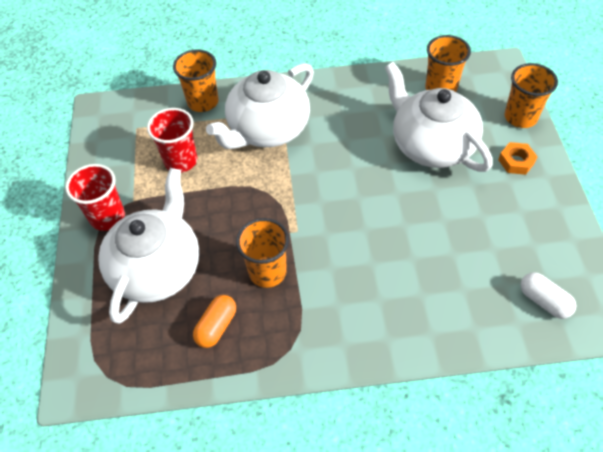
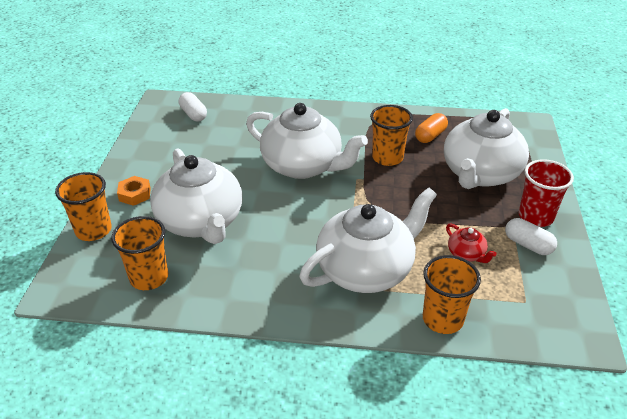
camera: 170 degrees left, 15 degrees down
red cup [147,108,197,173] -> red teapot [446,224,497,263]
none -> white teapot [246,103,368,179]
none -> white capsule [505,218,557,255]

